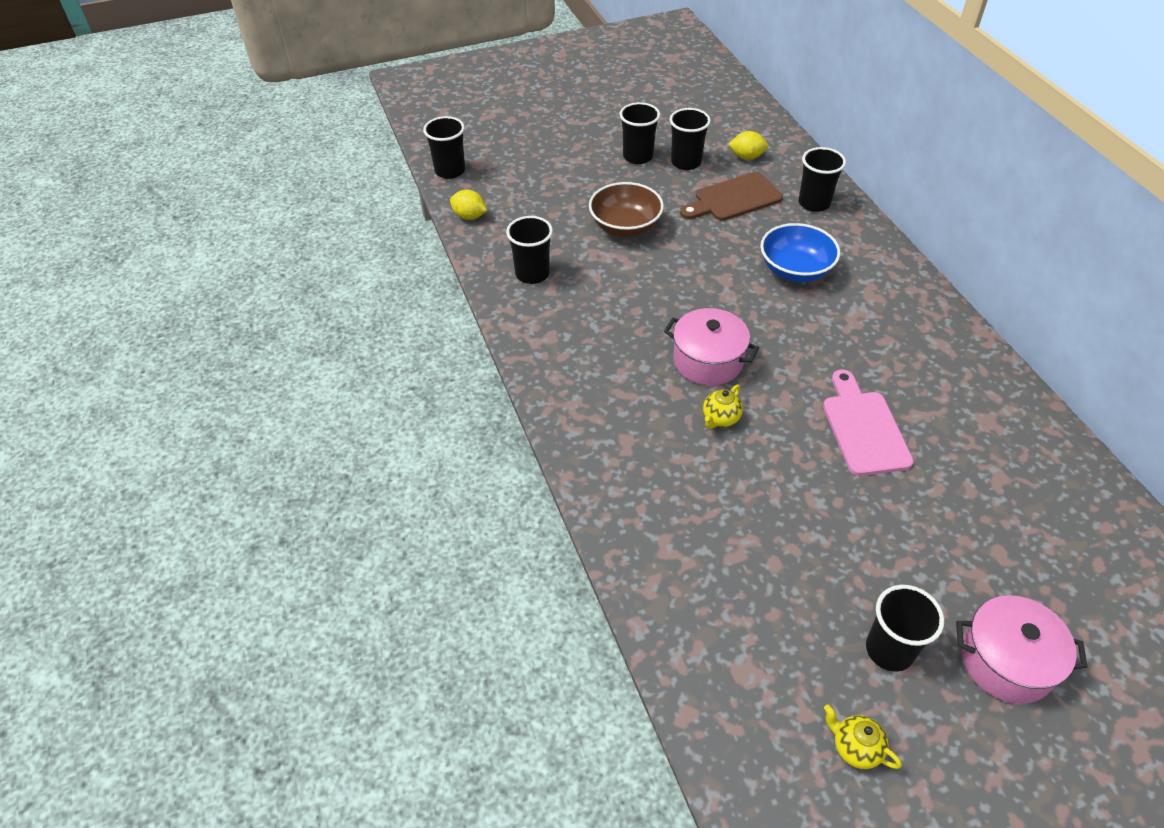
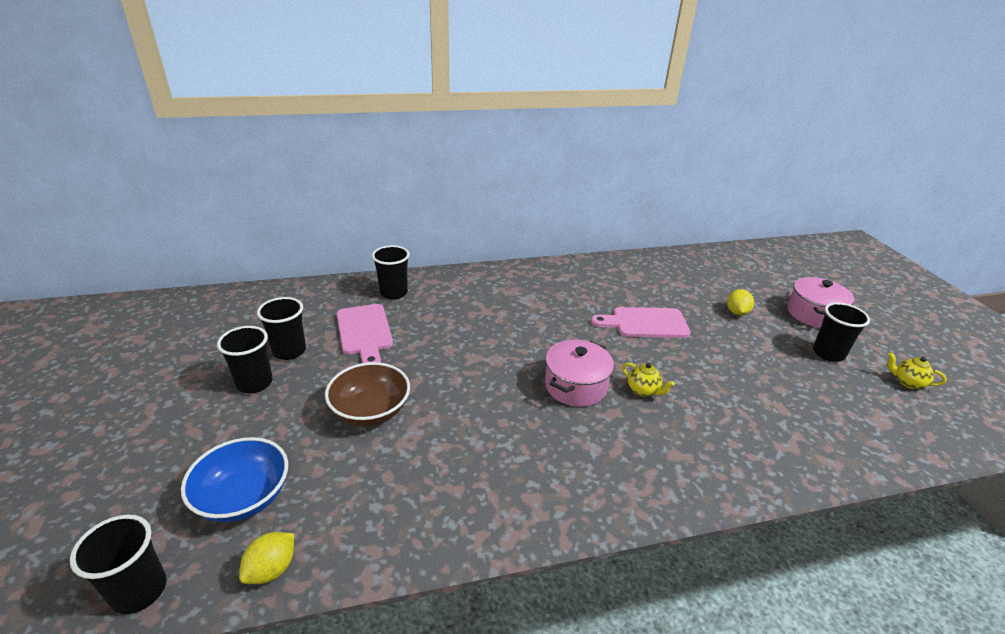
camera: 85 degrees left, 15 degrees down
black cup [506,216,553,284] -> none
brown cutting board [680,172,783,221] -> pink cutting board [337,304,393,363]
yellow lemon [728,131,768,160] -> yellow lemon moved to [727,289,754,316]
blue bowl [760,223,840,282] -> blue bowl moved to [181,437,288,522]
yellow teapot [824,705,902,769] -> yellow teapot turned 75 degrees clockwise [887,352,947,389]

